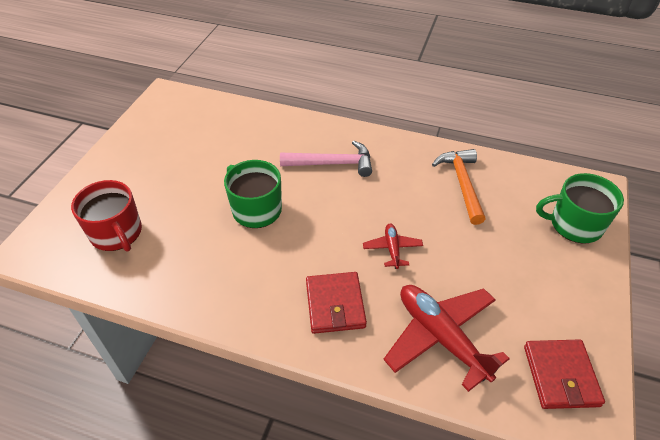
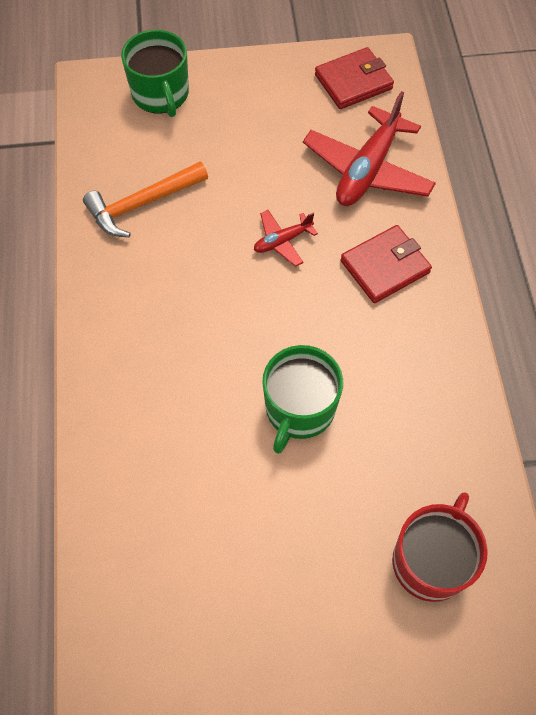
camera: 115 degrees left, 15 degrees up
pink hammer [280,141,372,177] -> none

